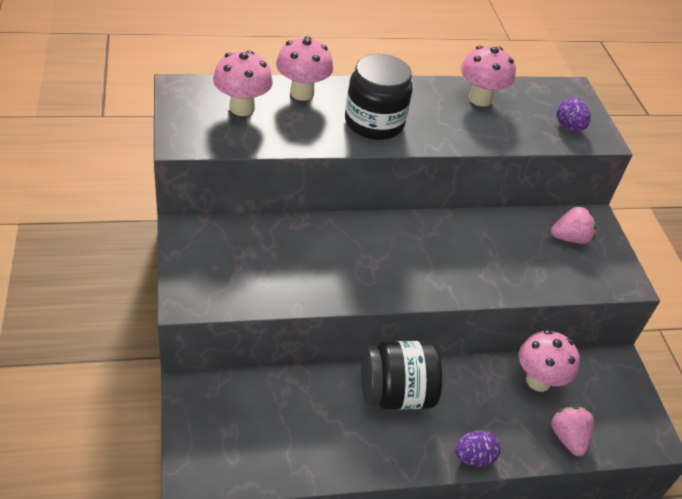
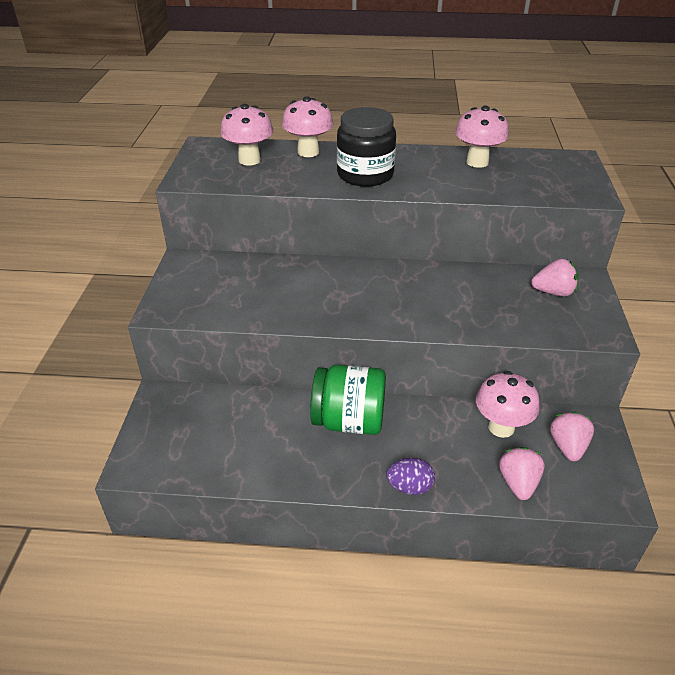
camera: 20 degrees right, 5 degrees down
black jar [361,341,442,410] -> green jar [310,365,386,435]
purple egg [557,98,591,131] -> none
none -> pink strawberry [550,411,594,461]

